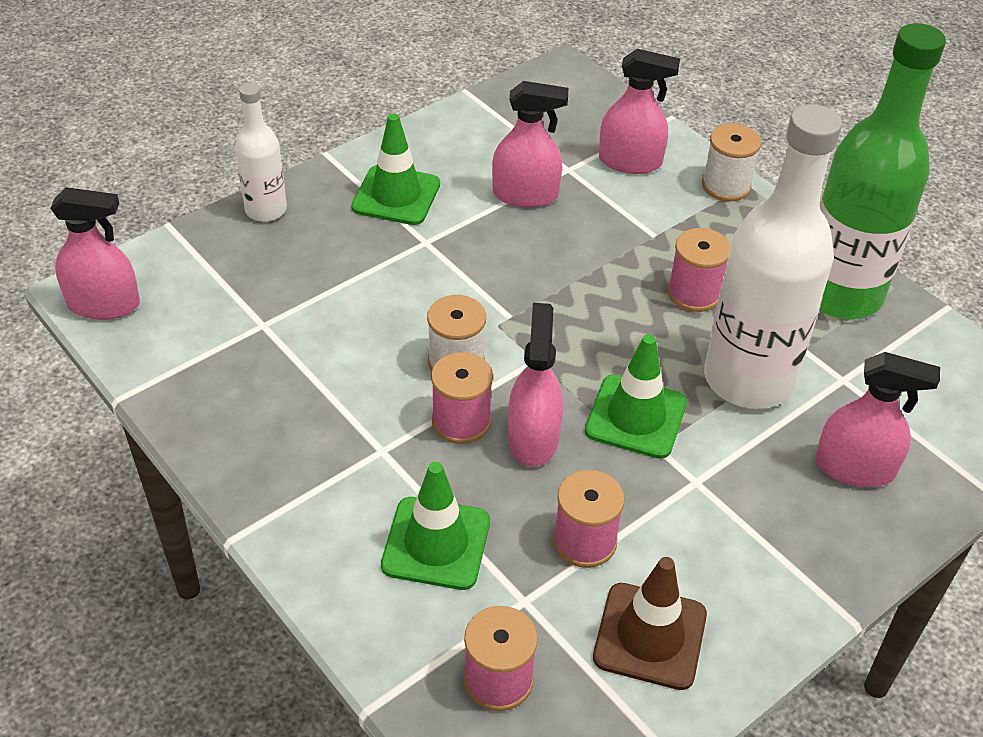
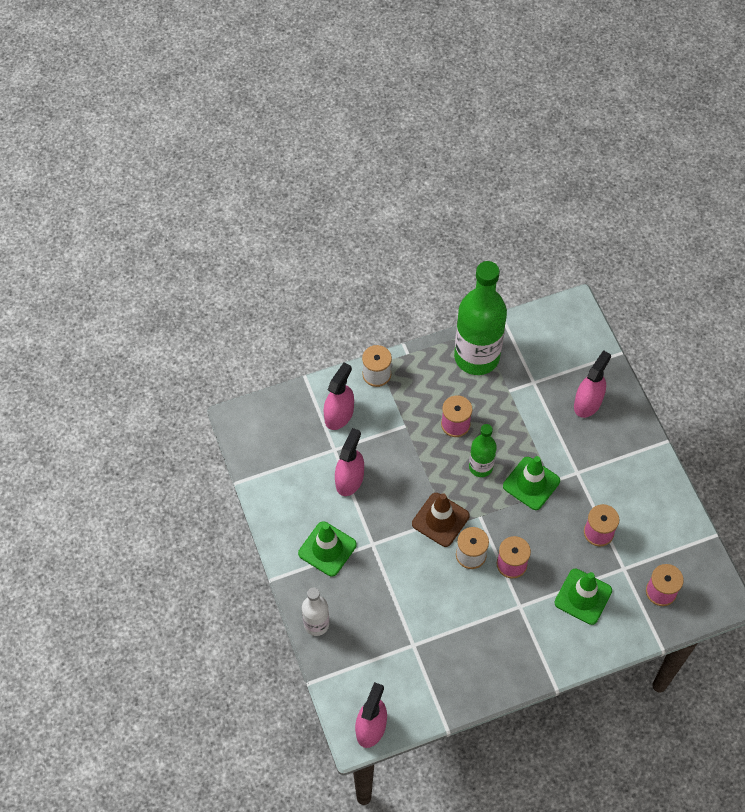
camera: 70 degrees left, 15 degrees up
pink spray bottle [508,303,563,467] -> none
brown traffic cone [593,557,707,690] -> brown traffic cone moved to [412,493,470,547]
white bottle [704,104,842,409] -> none
none -> green bottle [469,424,497,477]

